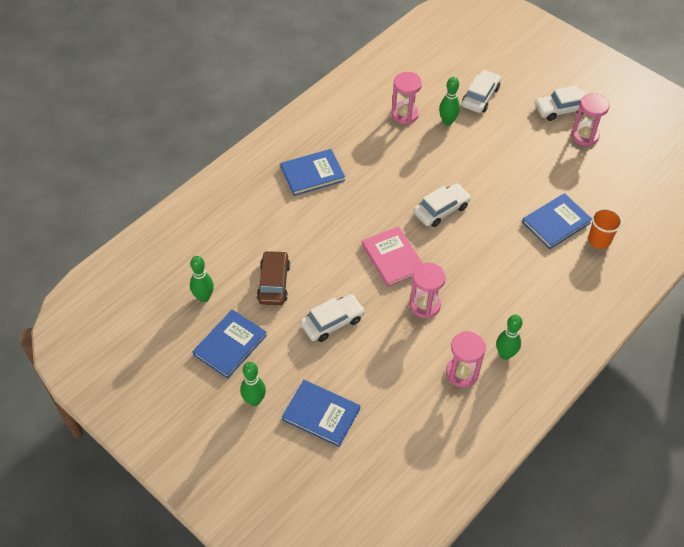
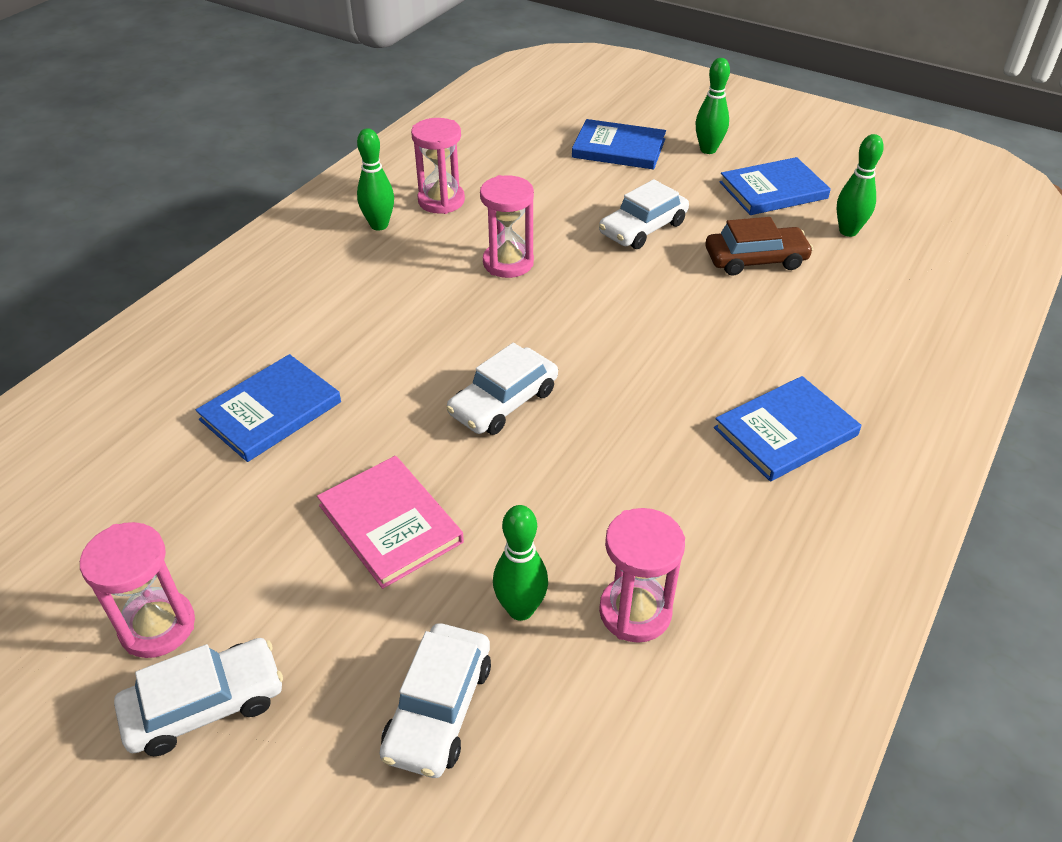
camera: 170 degrees right, 10 degrees down
blue book [193,310,267,379] -> blue book turned 45 degrees clockwise [719,157,831,215]
brown car [257,250,290,305] -> brown car turned 90 degrees counterclockwise [706,217,813,276]
pink book [362,226,422,287] -> pink book moved to [317,456,464,589]
orange cup [588,208,623,249] -> none

